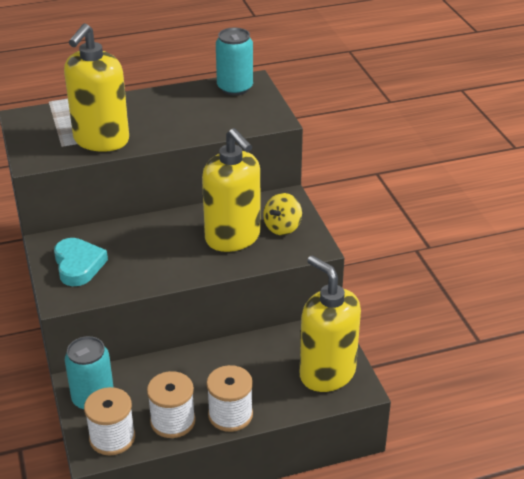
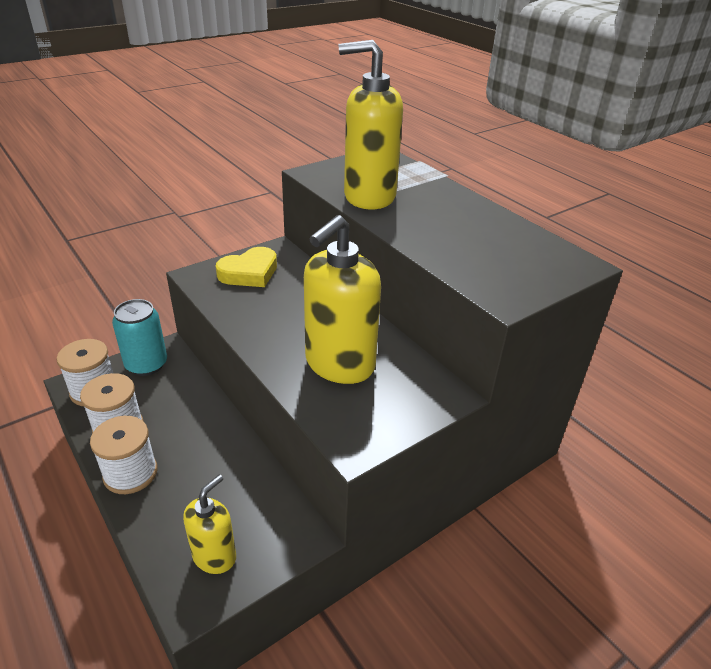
camera: 70 degrees right, 0 degrees up
turquoise heart [54,238,108,286] -> yellow heart [216,247,277,287]
turquoise can [216,28,253,96] -> none
yellow spinning top [263,193,302,235] -> none
yellow soap dispenser [300,255,361,392] -> yellow soap dispenser [183,475,236,574], size x0.56

